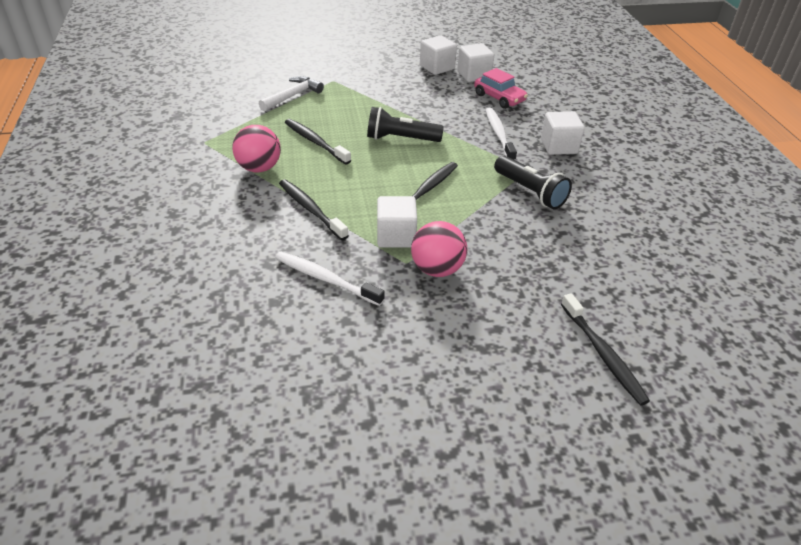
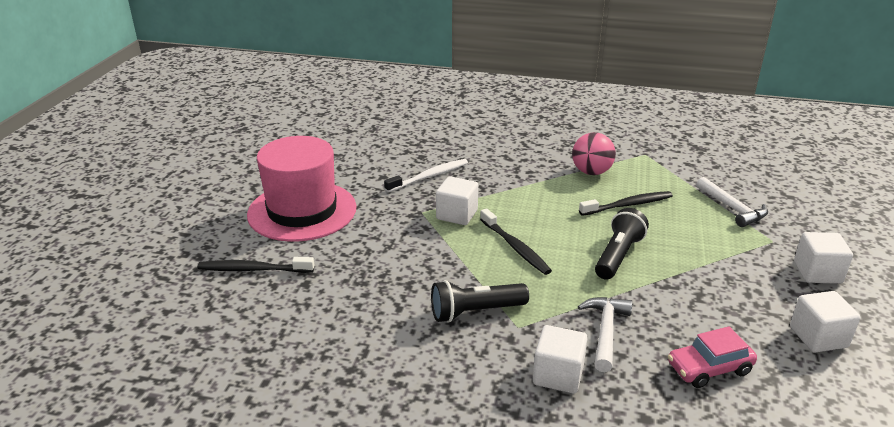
camera: 115 degrees right, 10 degrees down
black toothbrush [279,179,349,240] -> none
pink ball [411,221,467,277] -> none
white cube [457,43,494,82] -> white cube moved to [794,232,853,284]
white toothbrush [486,108,517,161] -> white hammer [578,297,633,372]
none -> pink hat [247,136,357,242]

